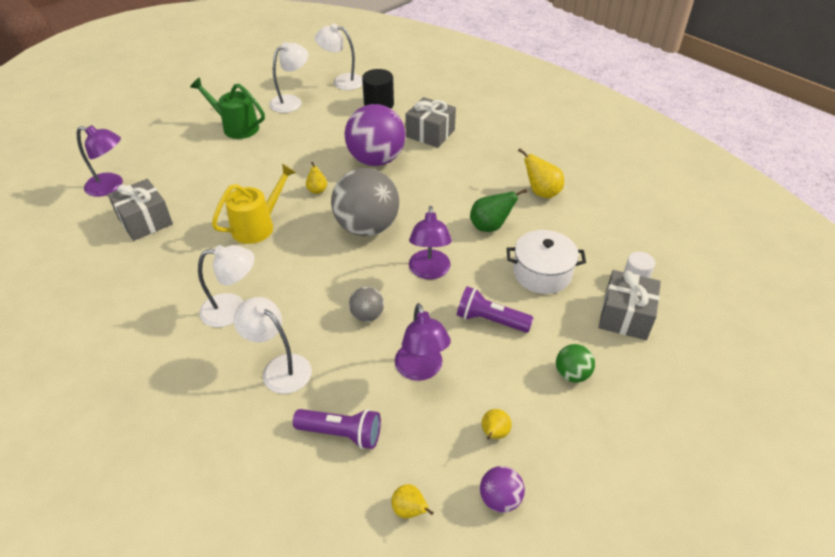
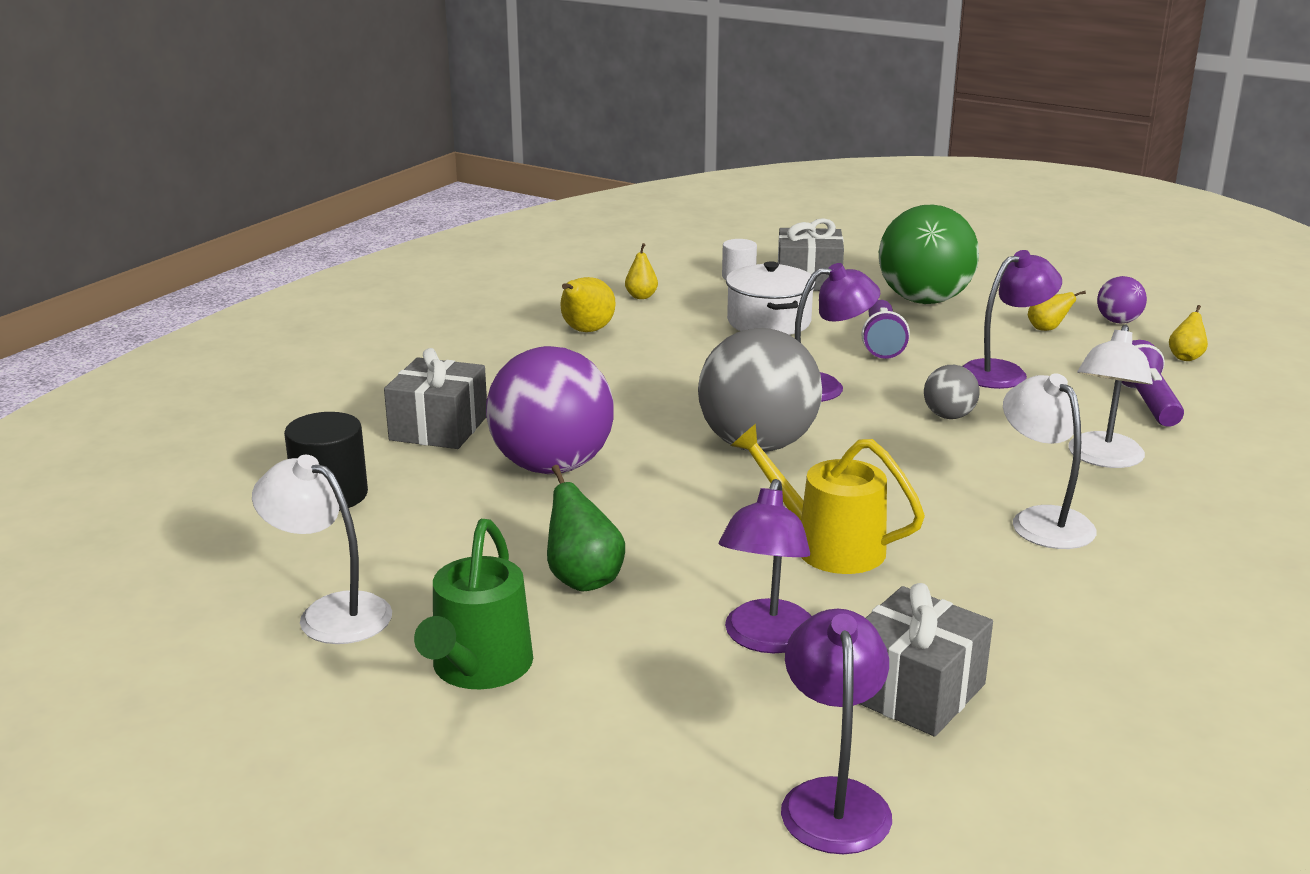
camera: 105 degrees left, 20 degrees down
yellow pear [306,162,327,194] -> yellow pear moved to [625,243,658,299]
white lamp [315,24,363,90] -> none
green pear [470,189,527,232] -> green pear moved to [547,465,625,591]
green ball [556,344,595,383] -> green ball [879,204,979,304], size x2.15
none -> purple lamp [719,479,811,653]

